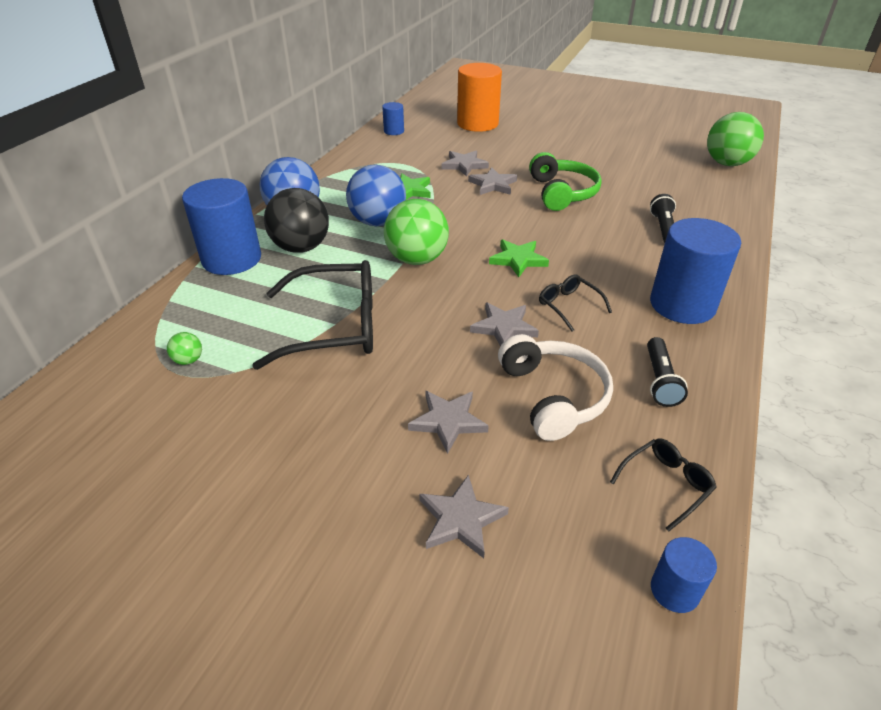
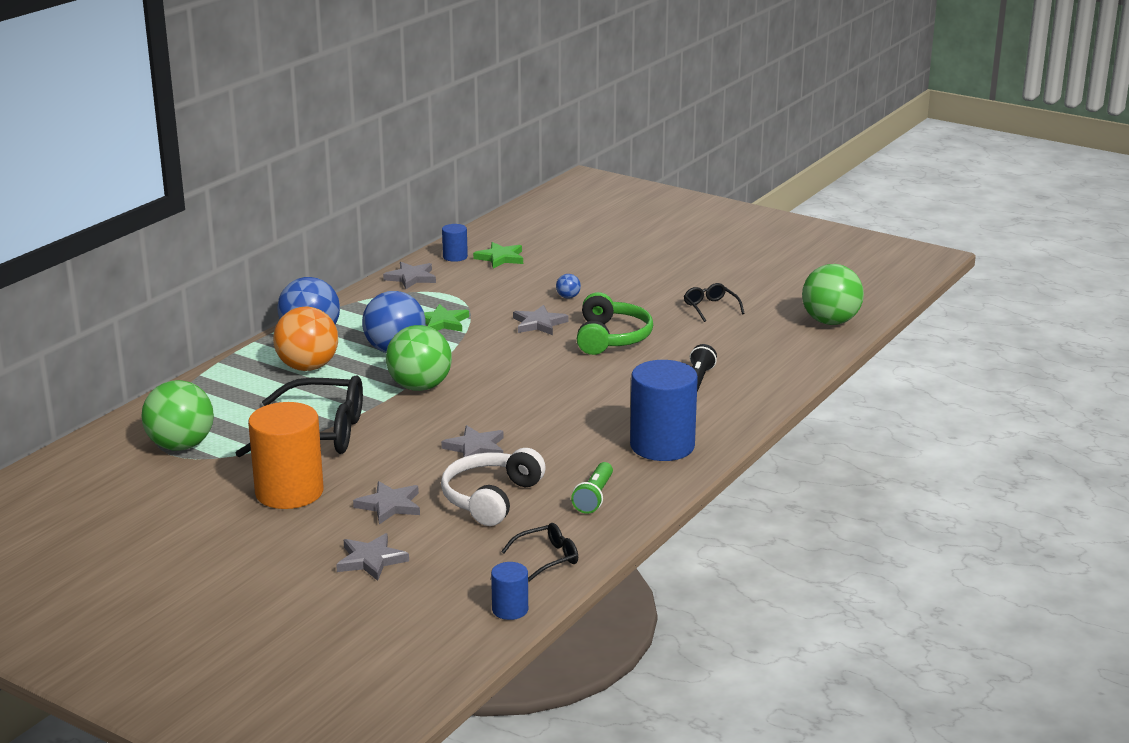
camera: 10 degrees right, 15 degrees down
green ball [167,332,202,365] -> green ball [142,380,214,451], size x2.37
blue cylinder [182,178,261,275] -> none
black ball [264,188,329,253] -> orange ball [273,307,338,371]
grey star [442,151,489,177] -> grey star moved to [383,262,436,289]
orange cylinder [457,63,502,132] -> orange cylinder moved to [248,402,324,509]
green star [489,239,549,277] -> green star moved to [473,242,523,269]
white headphones [498,334,613,441] -> white headphones turned 150 degrees counterclockwise [441,448,546,526]
black glasses [539,274,612,332] -> black glasses moved to [684,283,745,322]
black flashlight [647,337,688,407] -> green flashlight [571,462,613,514]
none -> blue ball [556,274,581,298]

